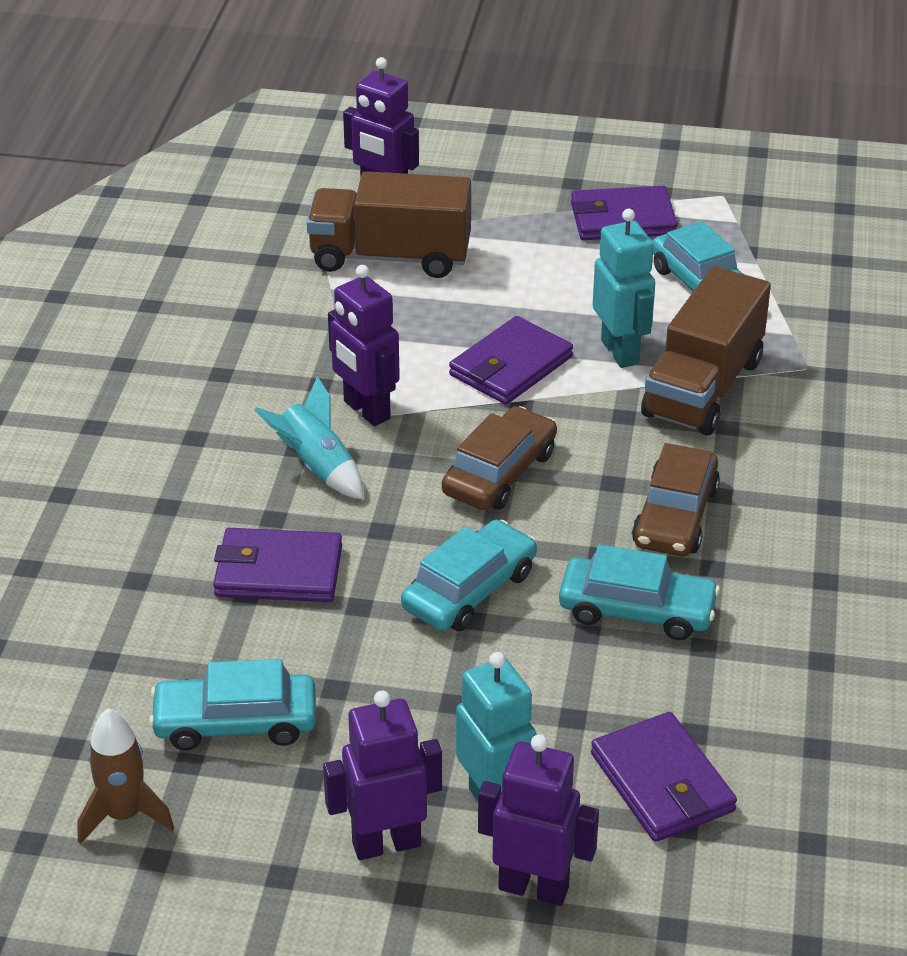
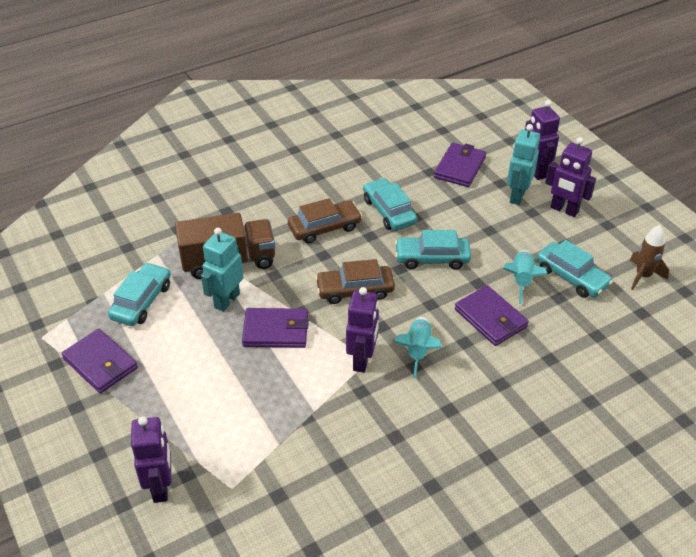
camera: 130 degrees left, 5 degrees up
brown truck [307,171,471,278] -> none
none -> turquoise rocket [503,250,548,304]

